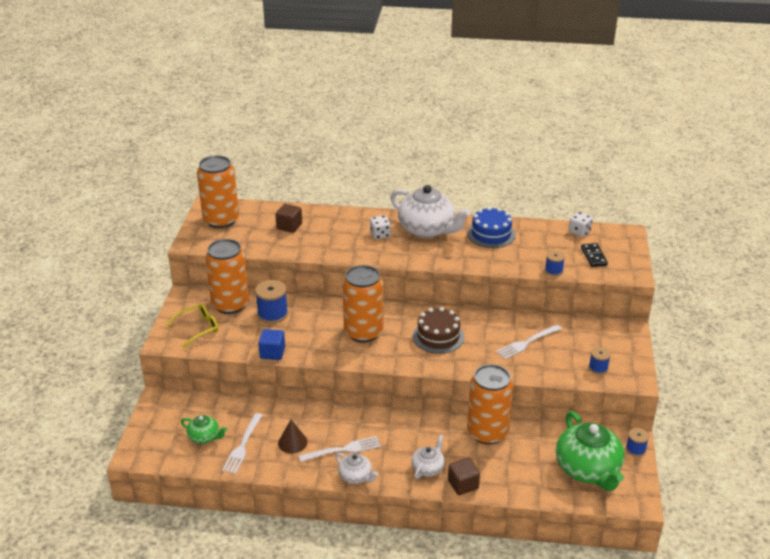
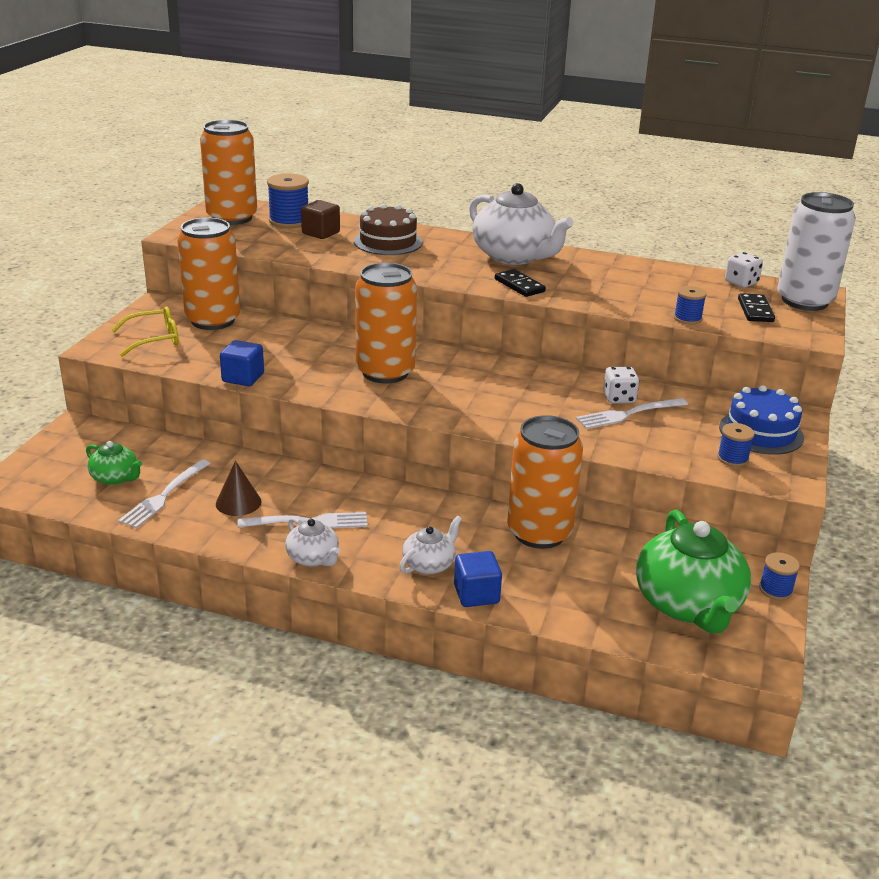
camera: 10 degrees right, 5 degrees down
blue spool [255,280,288,324] -> blue spool moved to [267,173,309,228]
white dice [370,215,391,239] -> white dice moved to [603,367,639,403]
brown cake [413,307,464,354] -> brown cake moved to [354,204,422,255]
brown cube [448,458,480,495] -> blue cube [454,551,502,607]
blue cake [467,207,515,248] -> blue cake moved to [719,385,804,455]
none -> black domino [495,269,546,297]
none -> white can [777,192,856,311]

